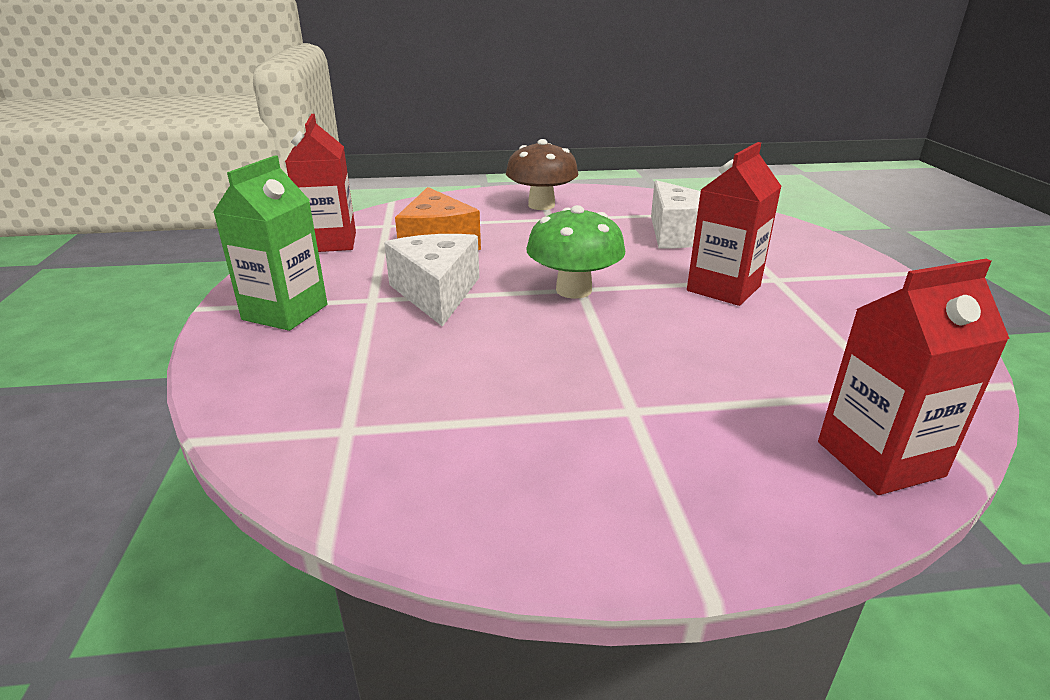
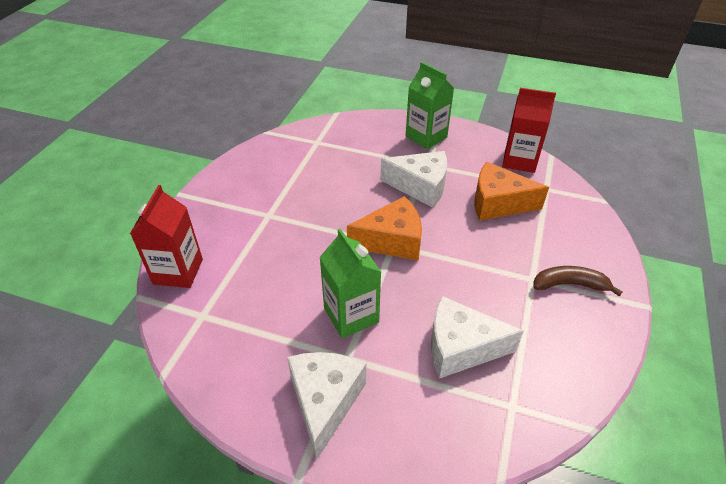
camera: 115 degrees right, 15 degrees up
brown mushroom [506,139,579,210] -> brown banana [533,266,623,296]
green mushroom [526,205,625,299] -> orange cheese [347,196,422,261]
red carton [687,142,782,306] -> green carton [319,229,381,338]
none -> white cheese [287,352,366,460]

